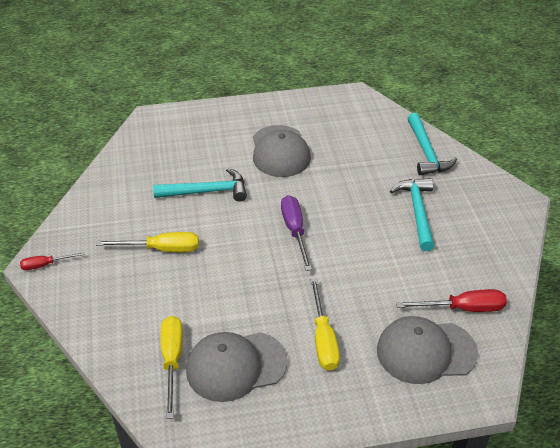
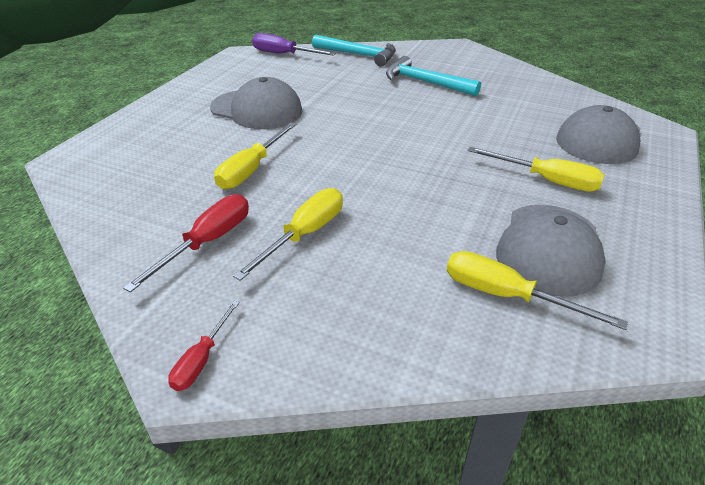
camera: 55 degrees left, 5 degrees down
turquoise hammer [153,168,247,202] -> yellow screwdriver [214,122,296,189]
purple screwdriver [281,195,312,271] -> purple screwdriver moved to [252,33,336,56]
red screwdriver [396,289,507,312] -> red screwdriver moved to [123,194,249,292]

